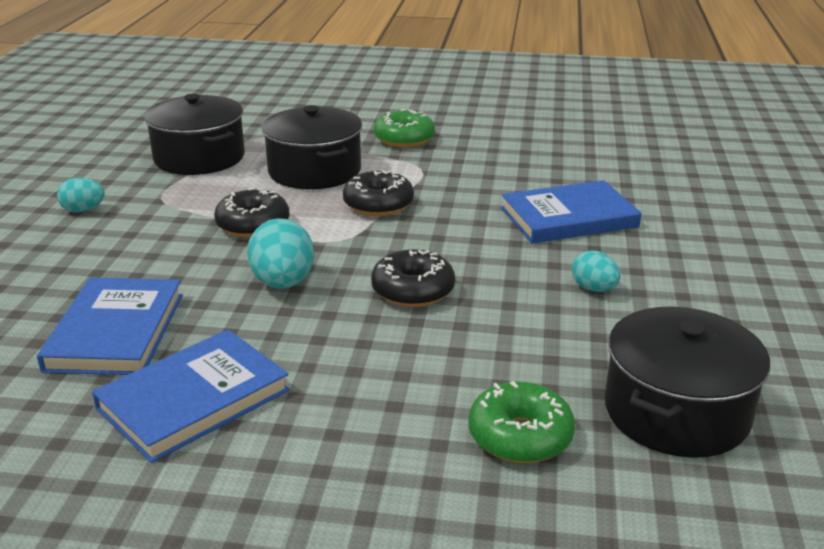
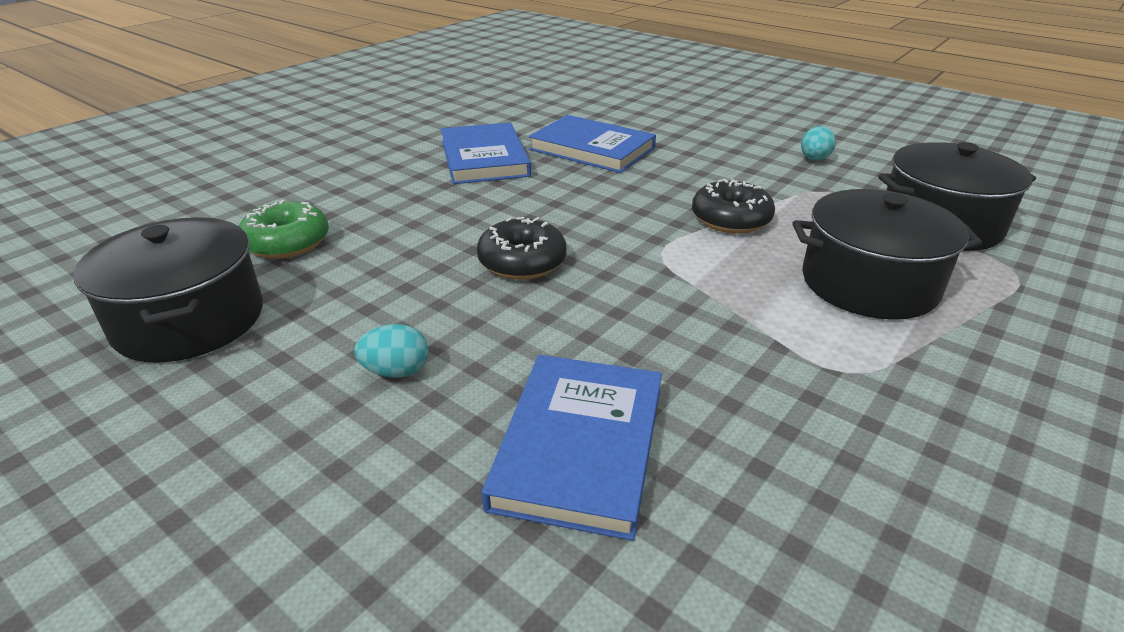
camera: 120 degrees right, 5 degrees up
turquoise egg [247,218,314,289] -> none
black donut [343,171,414,216] -> none
green donut [374,109,435,148] -> none

